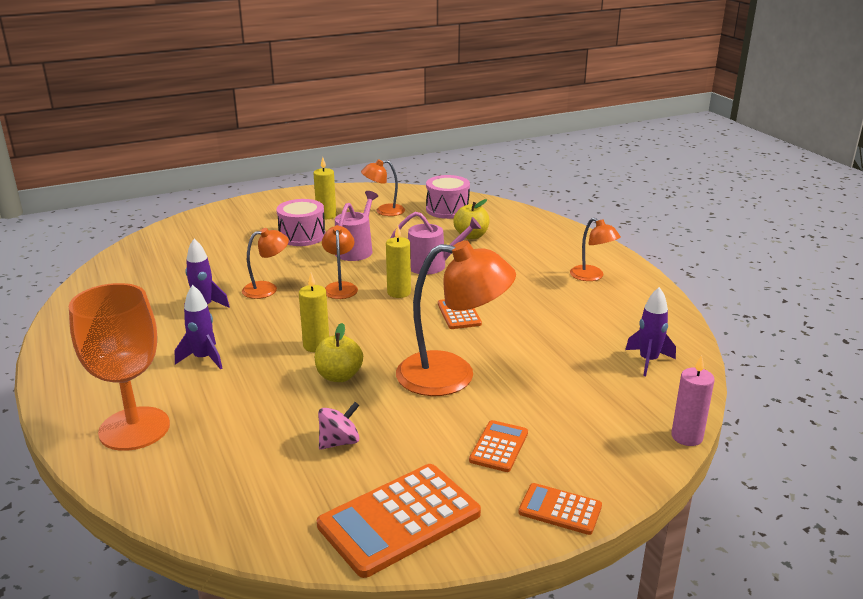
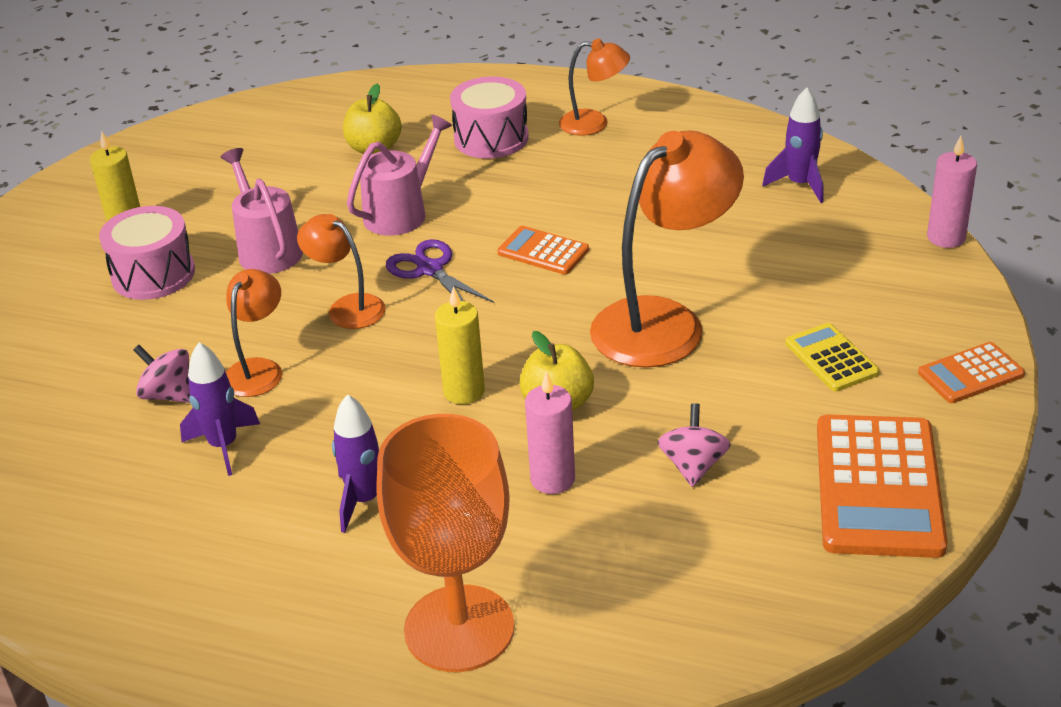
camera: 45 degrees left, 10 degrees up
orange lamp [361,159,405,216] -> none
yellow candle [386,225,411,298] -> purple scissors [386,239,494,303]
pink drum [426,175,470,219] -> pink drum moved to [450,76,529,159]
orange calculator [469,420,528,472] -> yellow calculator [785,323,880,392]
none -> pink spinning top [133,345,190,403]
none -> pink candle [525,371,575,494]

